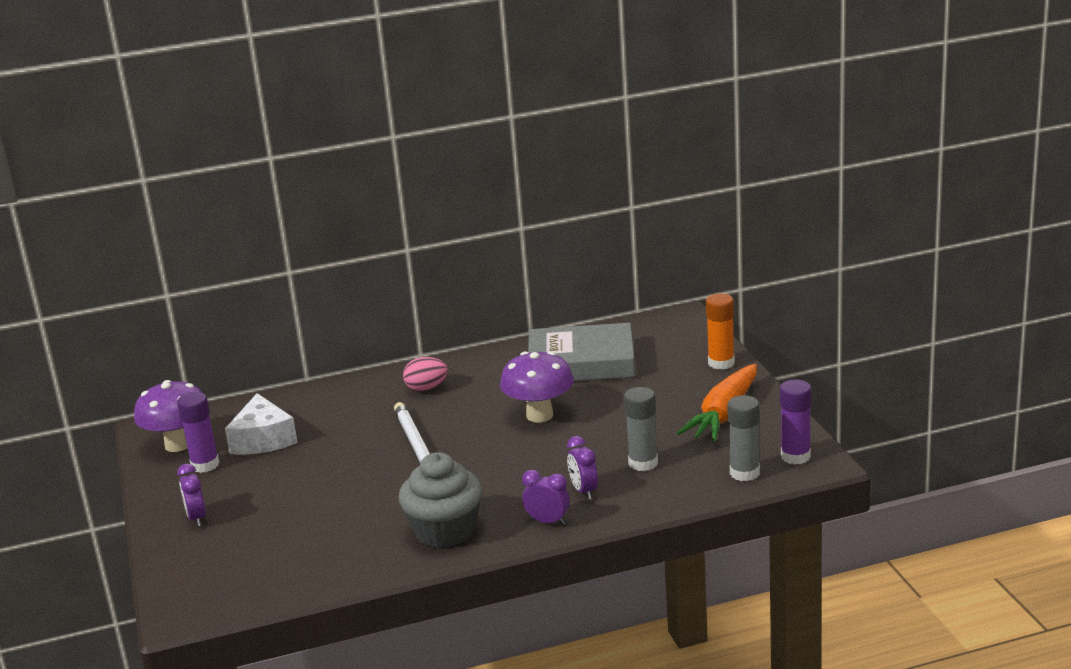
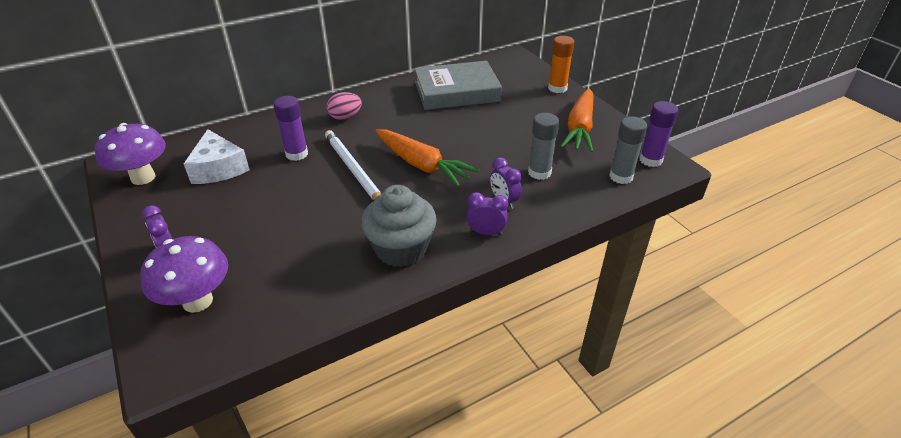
camera: 15 degrees left, 15 degrees up
purple glue stick [177,392,220,473] -> purple glue stick moved to [273,96,308,161]
purple mushroom [500,351,574,422] -> purple mushroom moved to [140,236,228,313]
none -> orange carrot [375,129,480,187]

